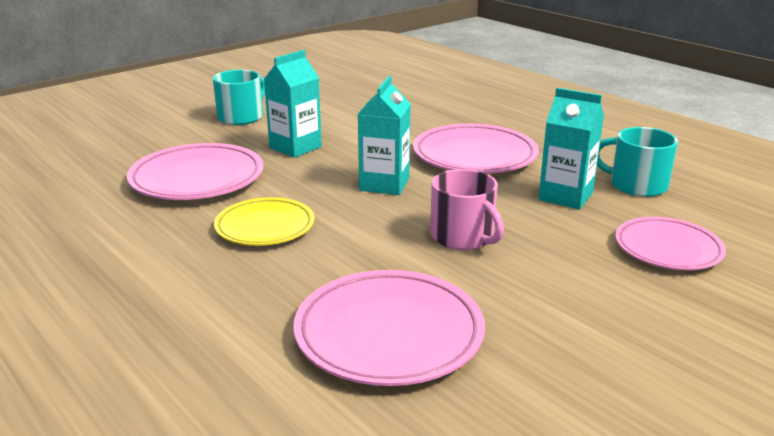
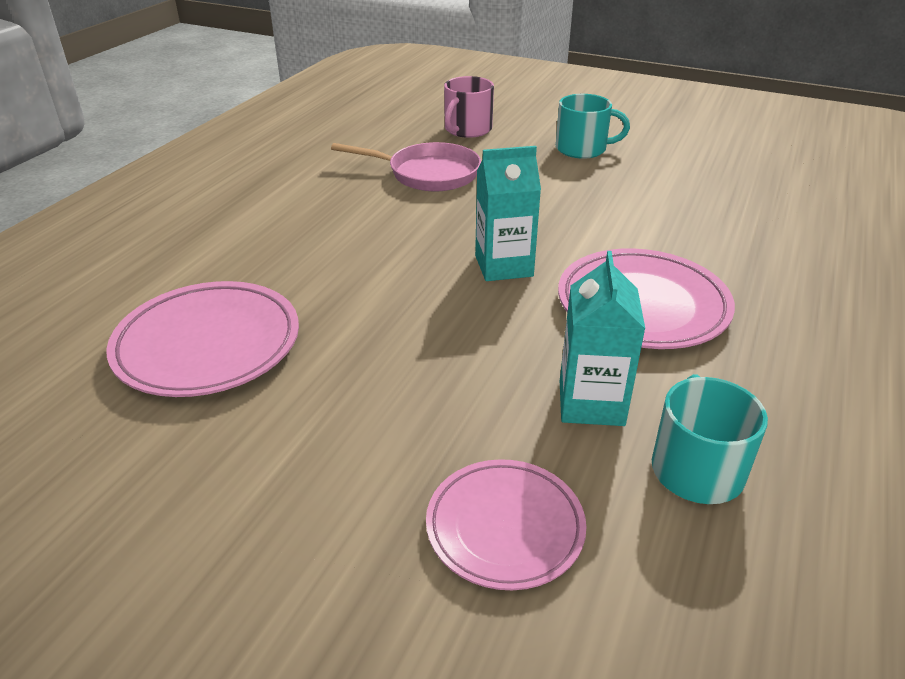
camera: 65 degrees right, 10 degrees up
pink plate [127,143,264,200] -> pink pan [331,142,481,191]
yellow plate [214,197,315,246] -> none
turquoise carton [264,50,322,158] -> none
pink mug [430,169,504,250] -> pink mug moved to [444,76,494,138]

